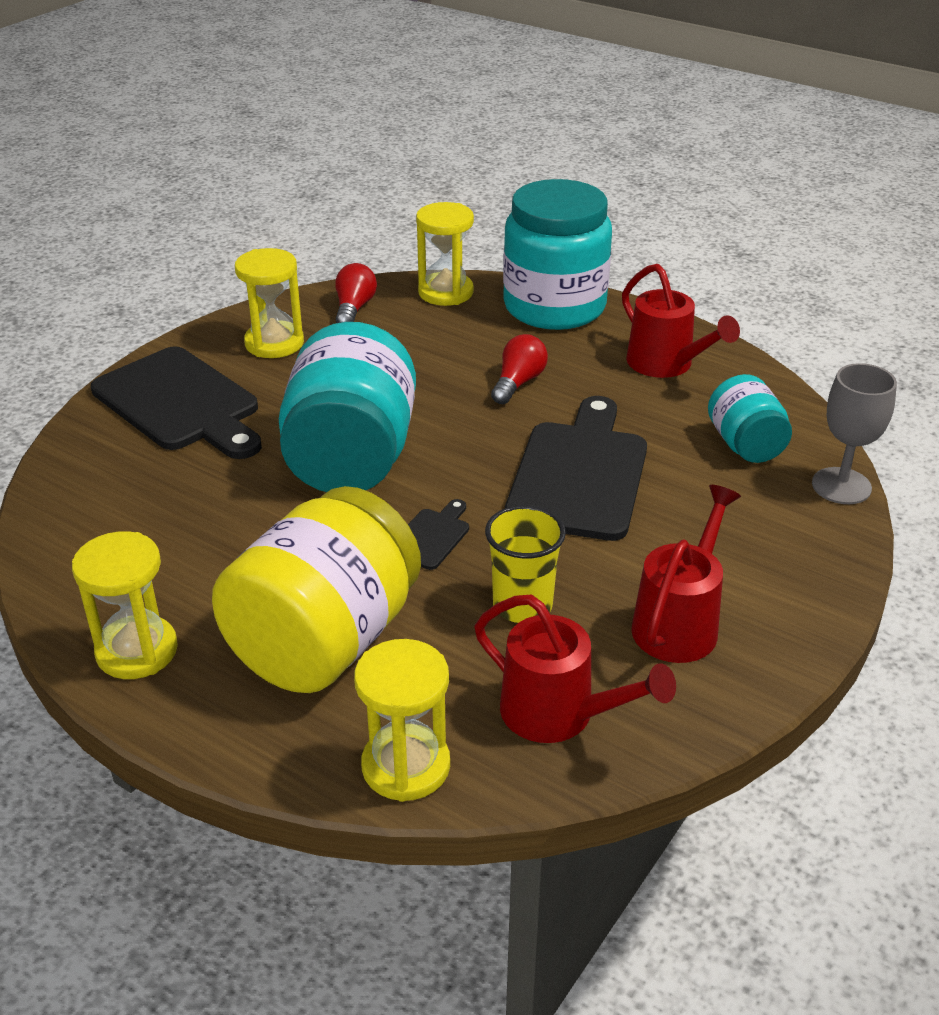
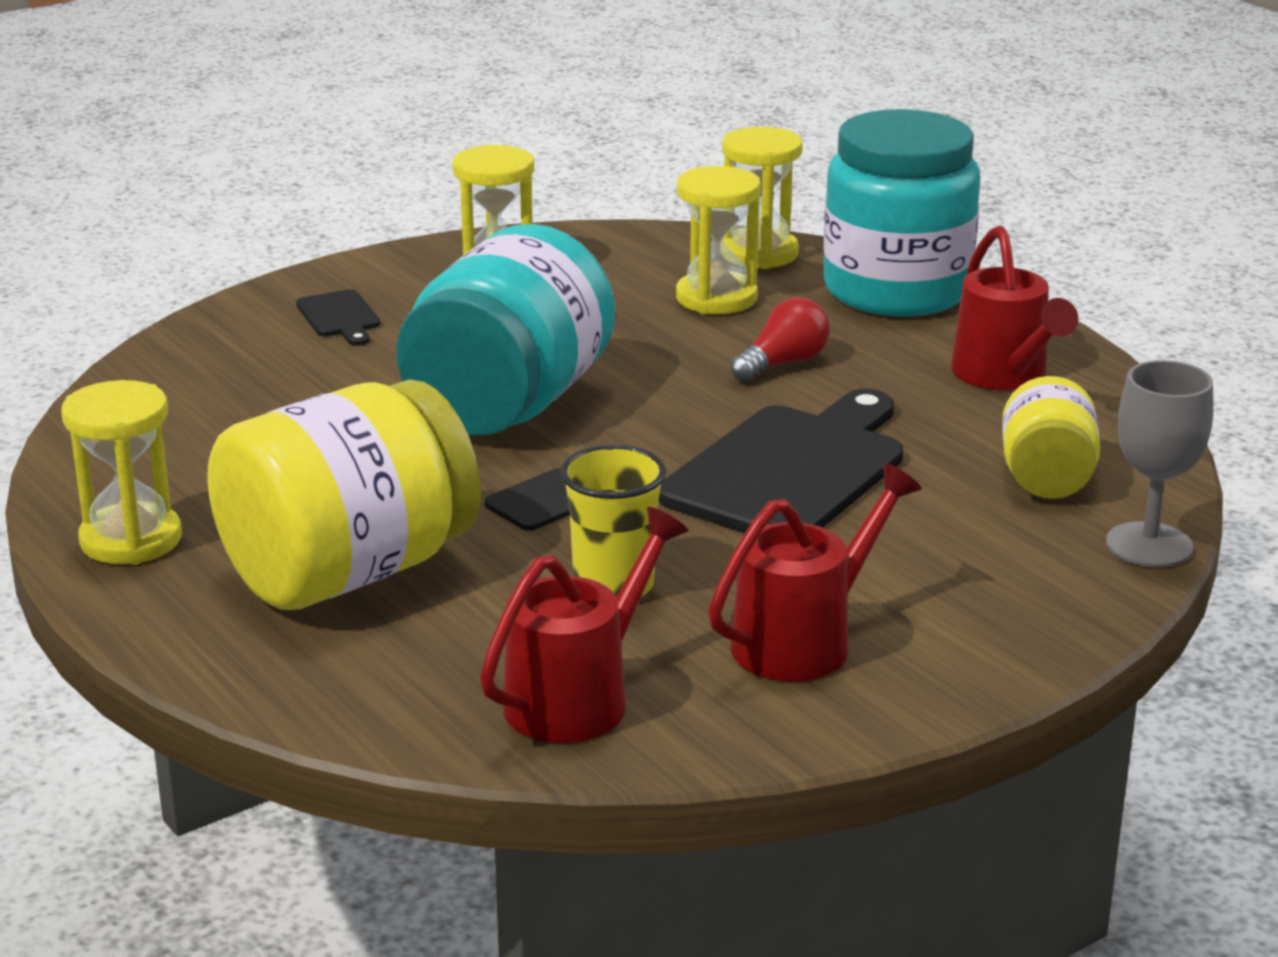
camera: 20 degrees right, 10 degrees down
black cutting board [91,346,262,459] -> black cutting board [296,289,380,346], size x0.44
red light bulb [335,263,377,323] -> none
yellow hourglass [354,639,450,802] -> yellow hourglass moved to [676,166,761,314]
red watering can [474,595,676,743] -> red watering can turned 105 degrees counterclockwise [480,507,688,743]
turquoise jar [708,374,792,463] -> yellow jar [1002,376,1100,499]

